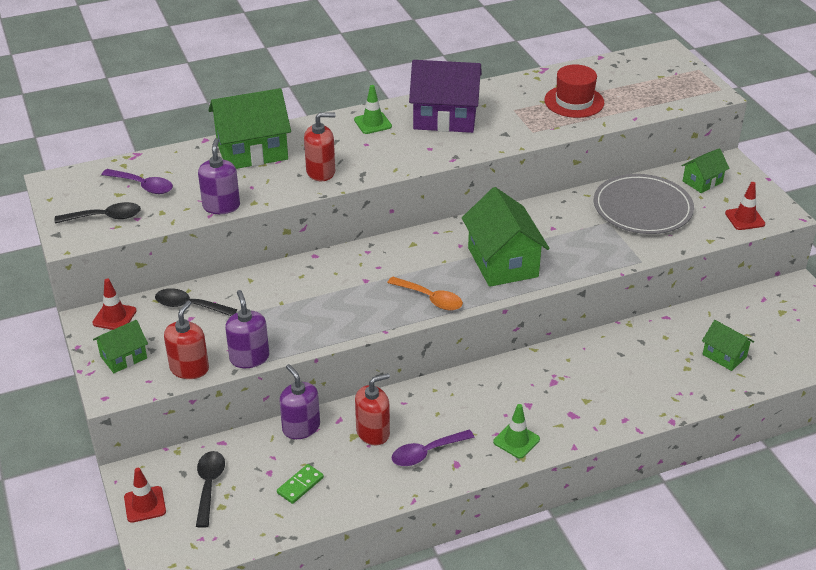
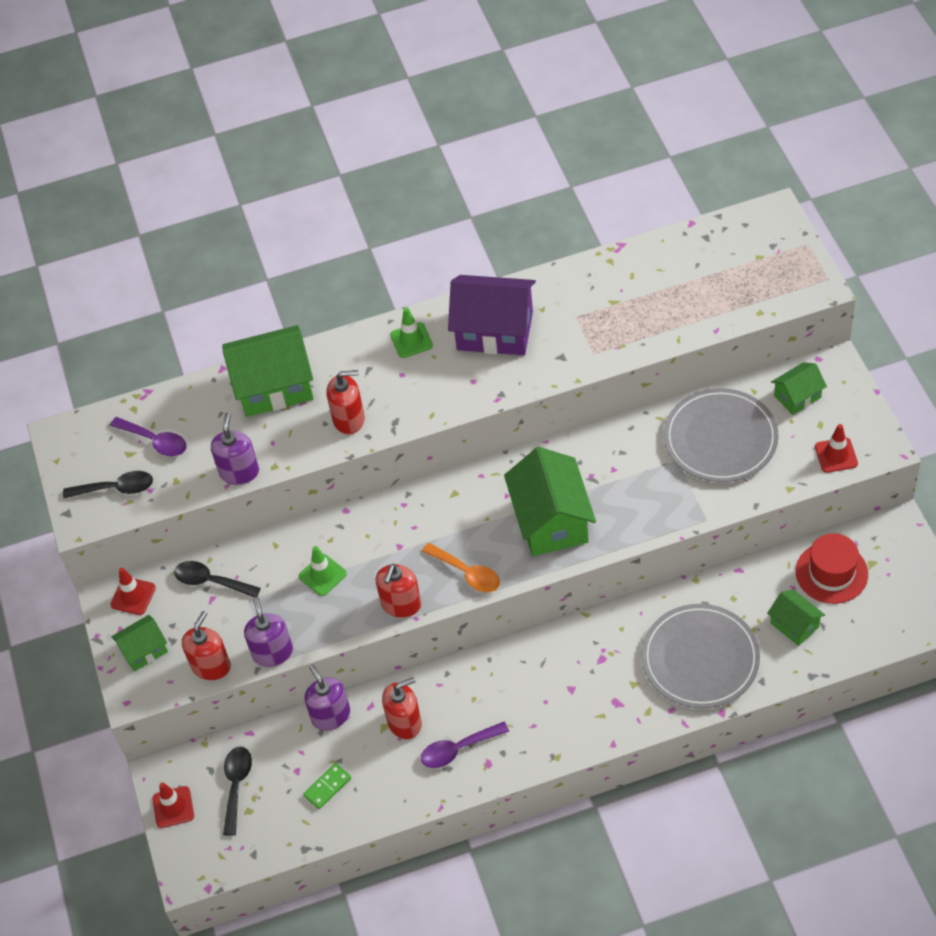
camera: 10 degrees right, 15 degrees up
green traffic cone [493,404,540,459] -> green traffic cone moved to [299,546,347,596]
red hat [544,64,604,118] -> red hat moved to [796,533,868,604]
none -> red soap dispenser [376,564,421,618]
none -> grey plate [641,604,760,708]

